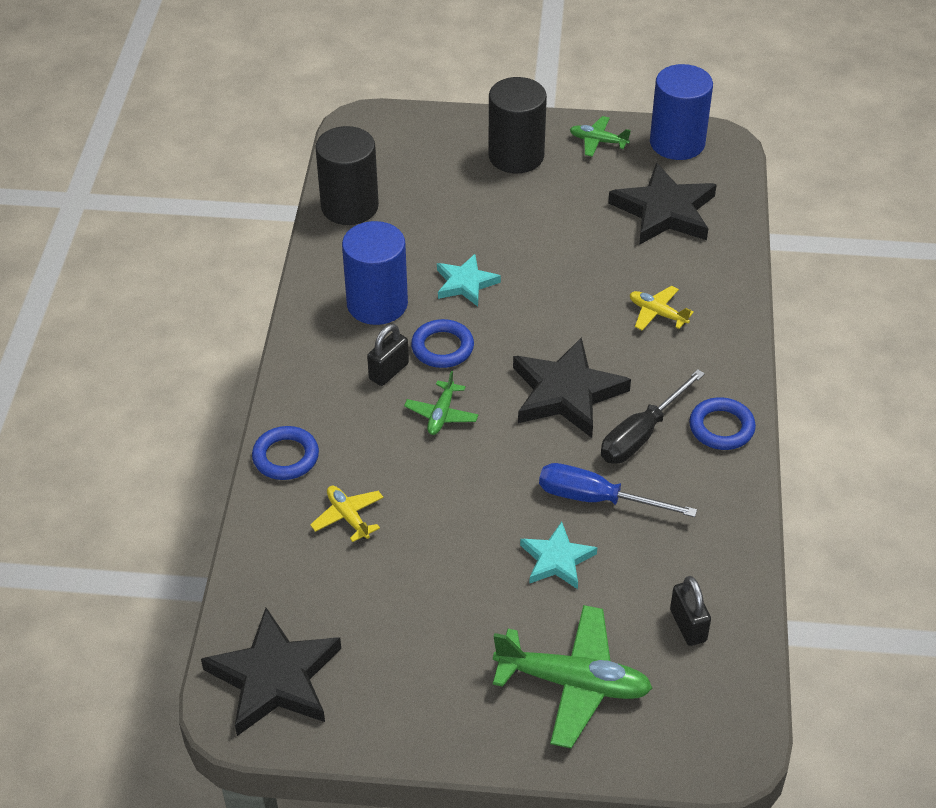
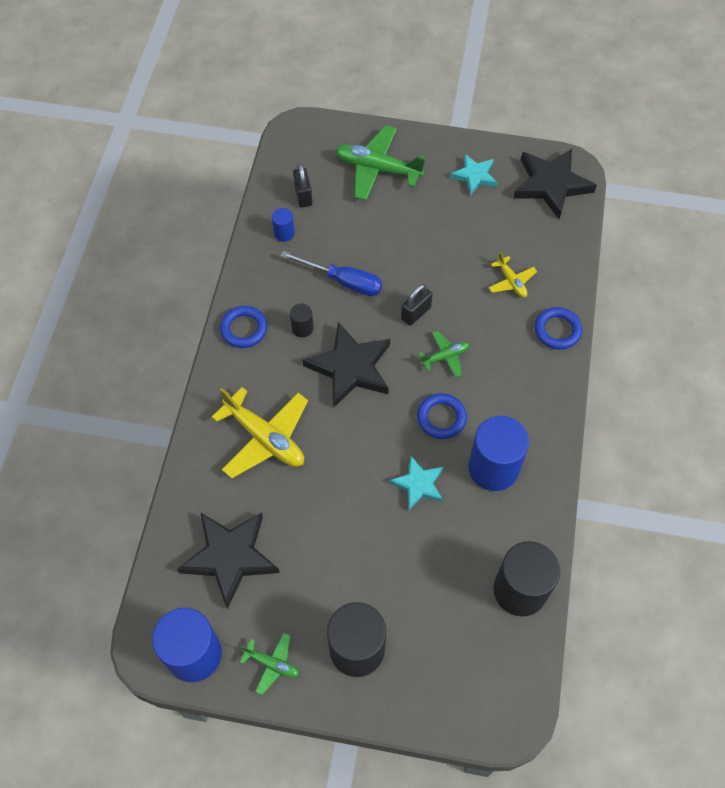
camera: 175 degrees left, 15 degrees up
black padlock [367,324,409,386] -> black padlock moved to [401,284,433,326]
green plane [404,371,478,435] -> green plane turned 45 degrees clockwise [418,331,469,377]
turquoise star [520,522,597,589] -> turquoise star moved to [450,154,498,195]
black screwdriver [601,369,705,464] -> black cylinder [290,304,313,337]
yellow plane [630,286,694,331] -> yellow plane [211,387,308,478], size x1.93
none -> blue cylinder [272,208,295,242]

